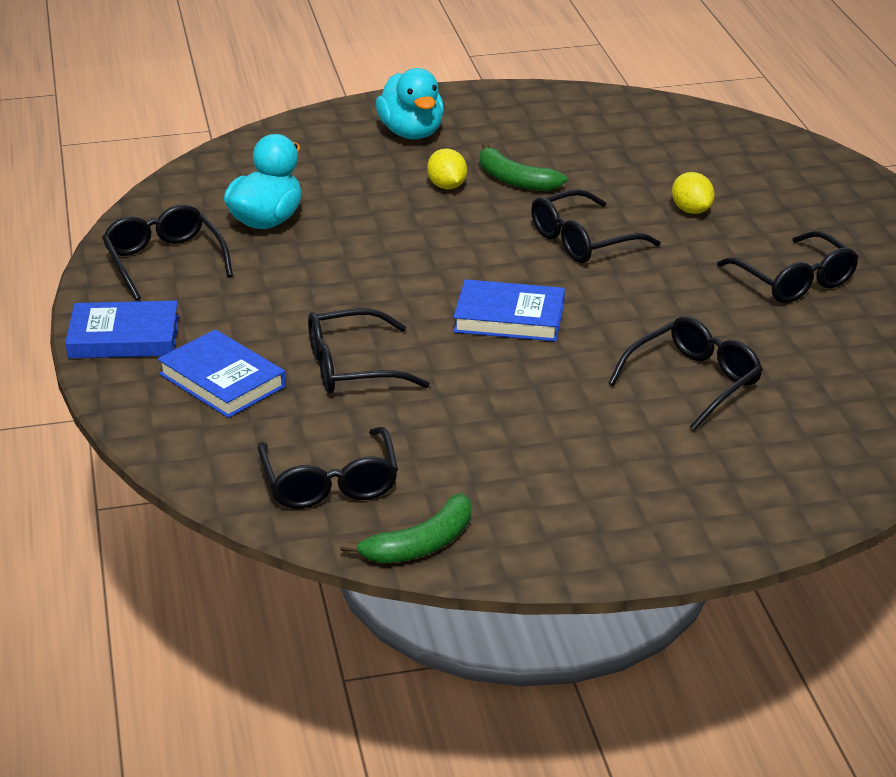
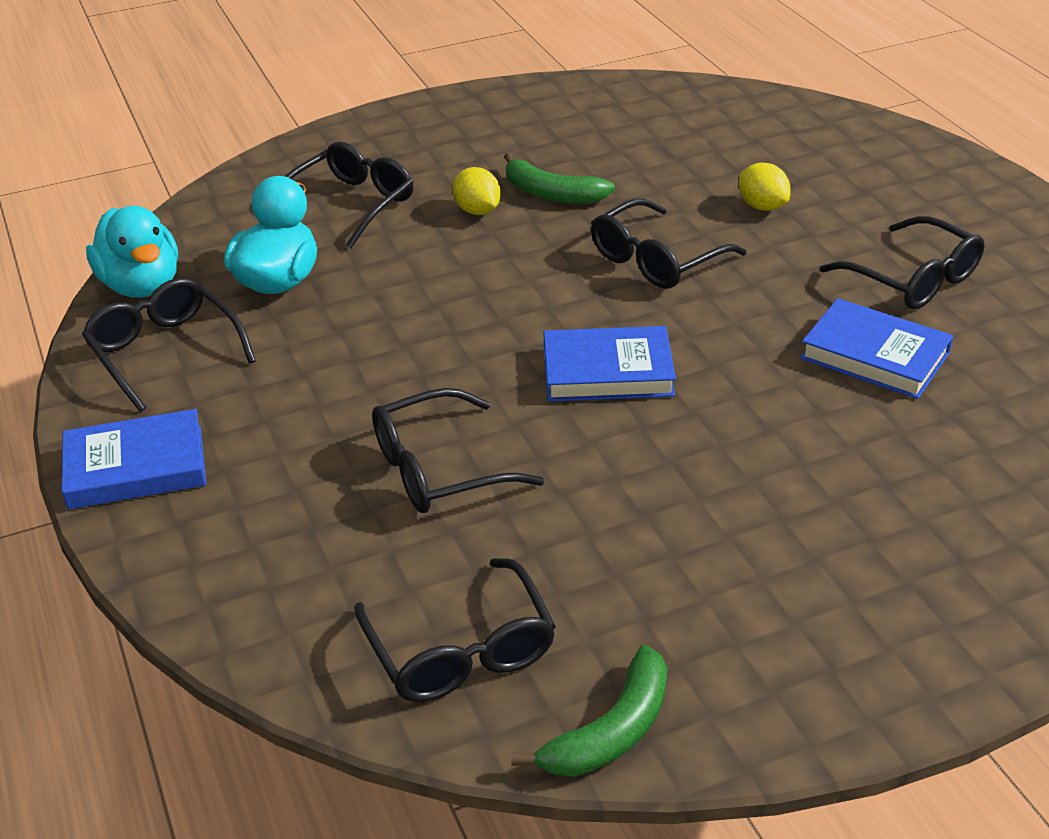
camera: 10 degrees left, 5 degrees up
blue book [158,329,286,418] -> blue book moved to [800,298,953,399]
turquoise duck [376,68,444,139] -> turquoise duck moved to [86,206,178,298]
black glasses [608,316,763,431] -> black glasses moved to [285,142,413,248]

